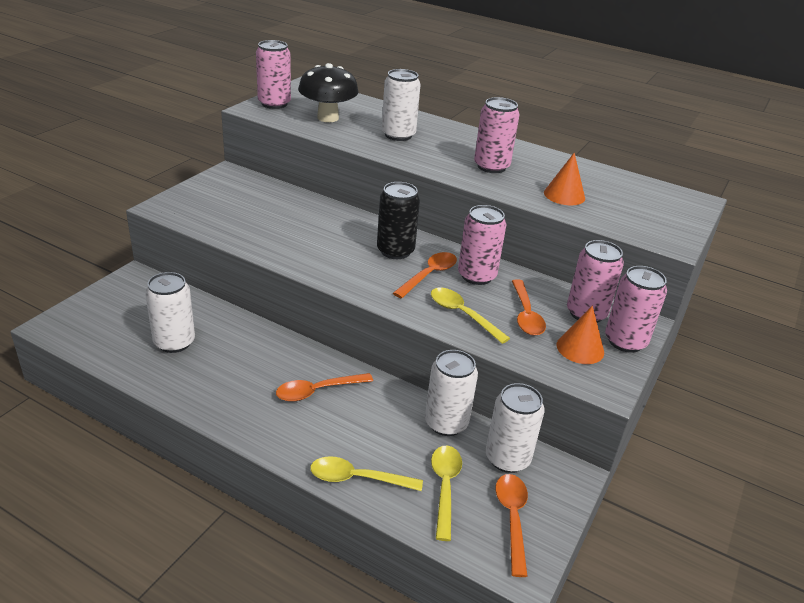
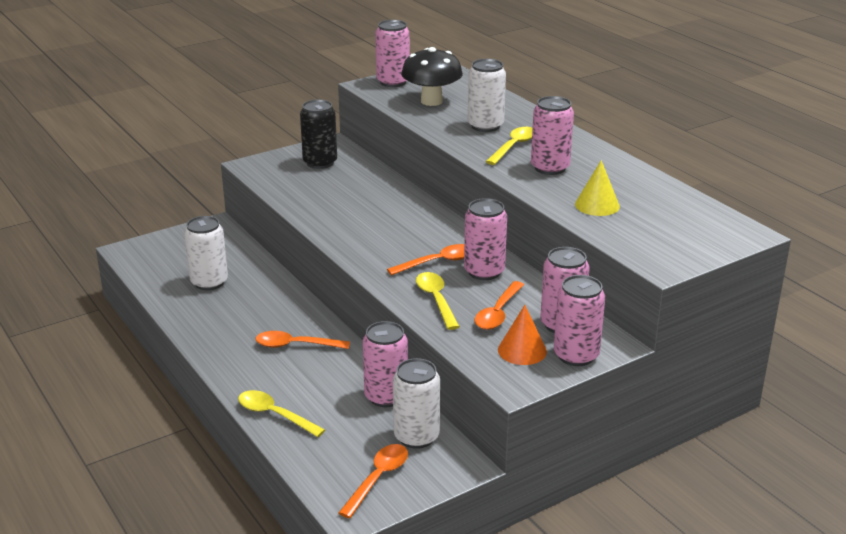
camera: 30 degrees right, 5 degrees down
black can [377,182,420,259] -> black can moved to [300,99,337,169]
white can [425,350,478,436] -> pink can [363,321,408,407]
yellow spoon [431,446,462,541] -> yellow spoon moved to [486,127,533,165]
orange cone [544,153,585,205] -> yellow cone [575,160,620,216]

